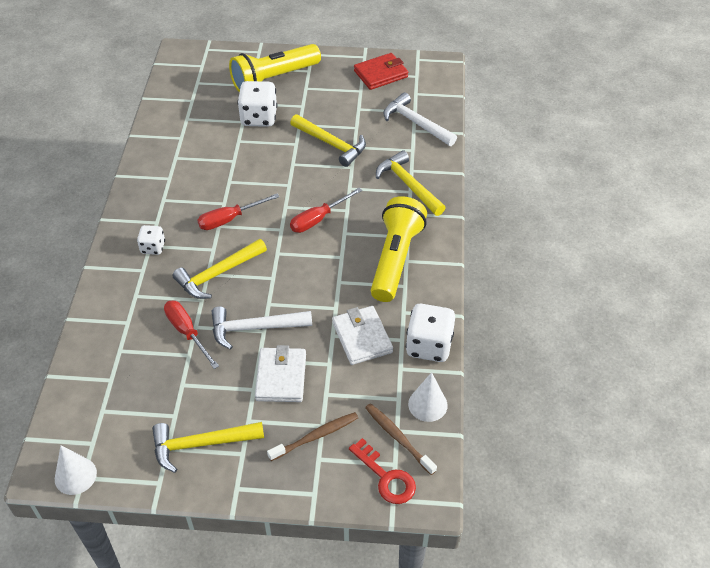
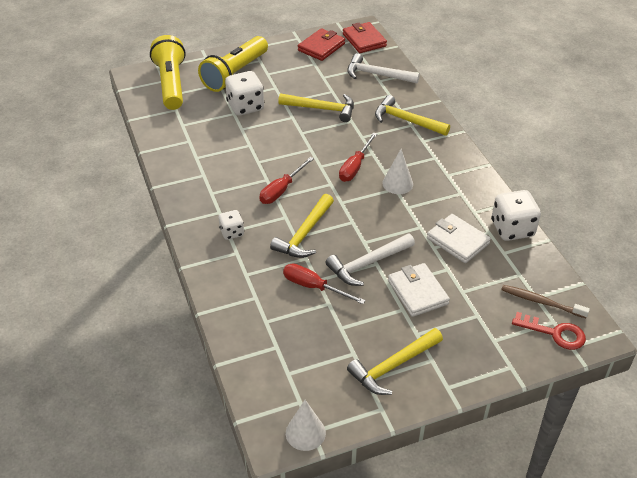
camera: 25 degrees left, 5 degrees down
brown toothbrush [267,412,358,461] -> none
yellow flashlight [371,196,427,302] -> yellow flashlight moved to [150,35,186,110]
white cone [408,372,448,422] -> white cone moved to [382,149,413,194]
none -> red wallet [343,22,387,53]

